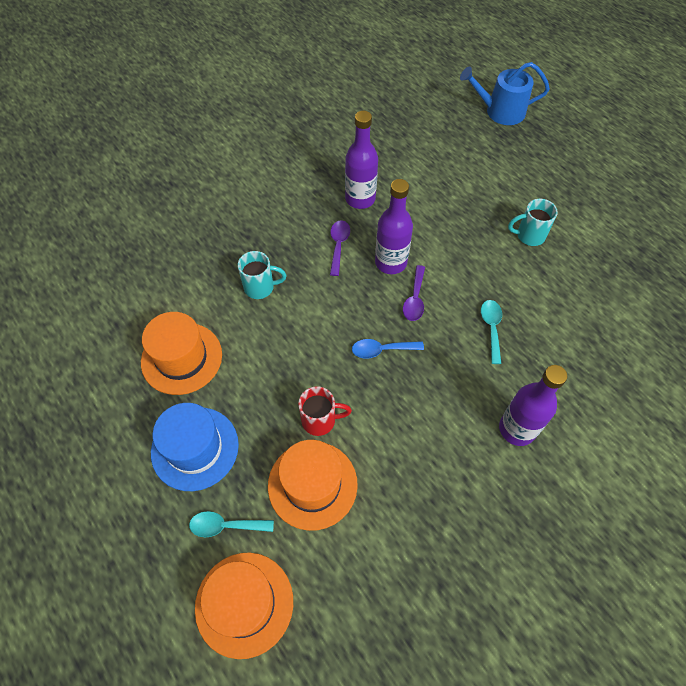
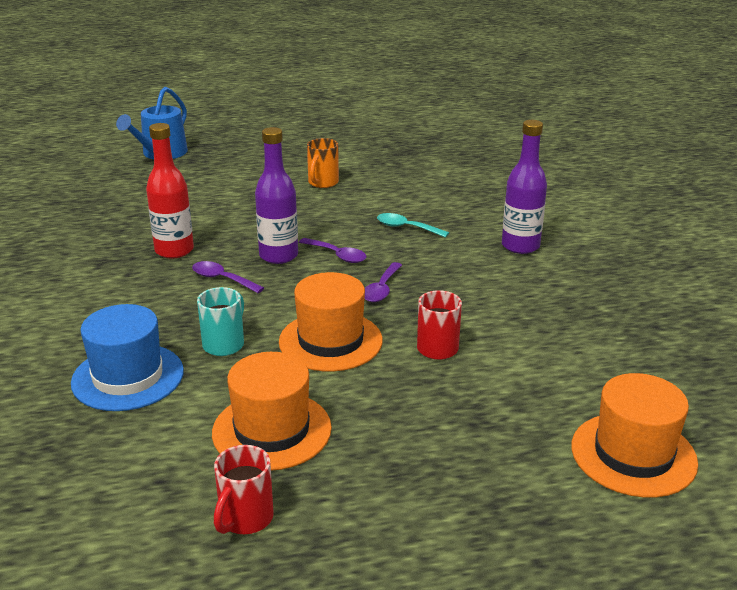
camera: 65 degrees left, 30 degrees down
blue hat [151,403,239,491] -> blue hat moved to [71,304,184,411]
turquoise spoon [189,511,274,538] -> none
orange hat [268,440,358,531] -> orange hat moved to [279,272,383,372]
purple bottle [345,111,378,209] -> red bottle [146,123,194,259]
blue spoon [352,339,424,358] -> purple spoon [365,262,402,302]
turquoise mug [508,199,558,246] -> orange mug [307,138,339,188]
none -> red mug [214,445,274,534]

